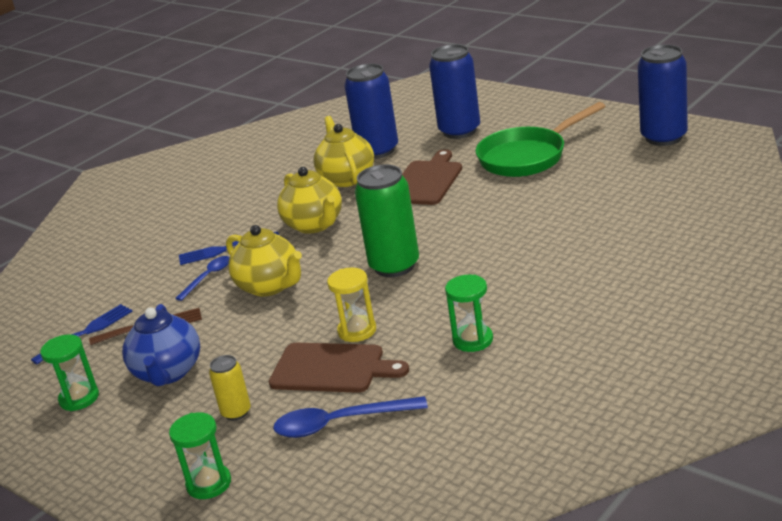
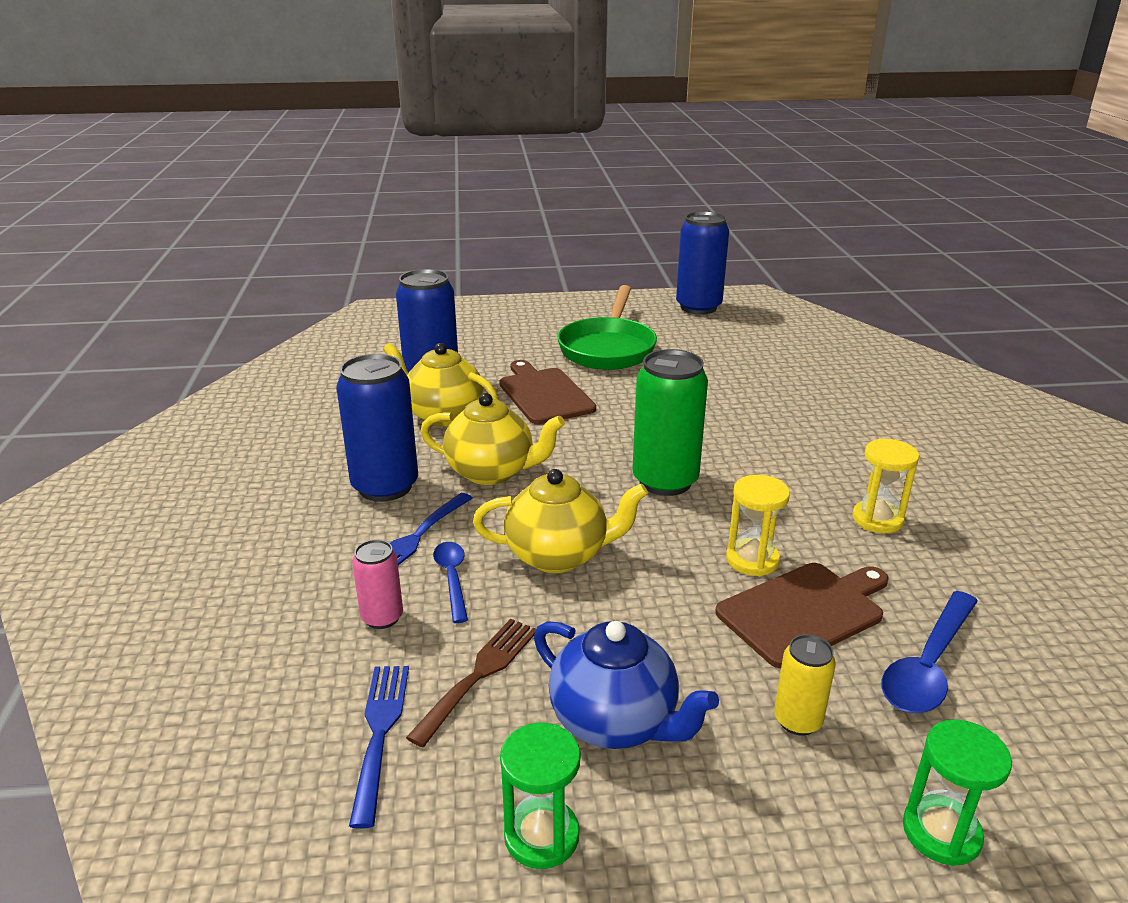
camera: 50 degrees left, 0 degrees up
blue can [429,44,480,139] -> blue can moved to [336,354,418,502]
green hourglass [445,275,493,352] -> yellow hourglass [852,438,919,533]
none -> pink can [352,539,403,629]

